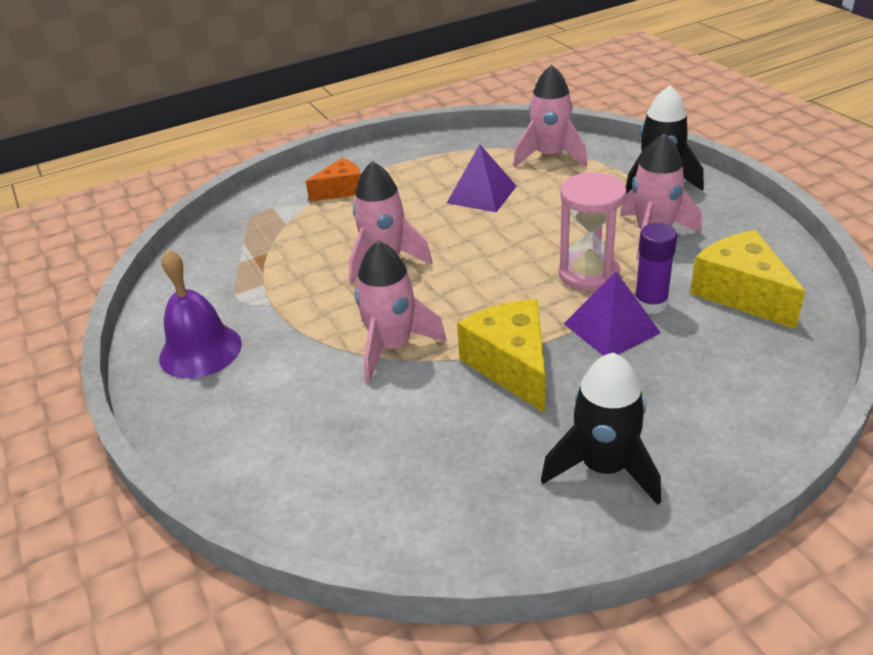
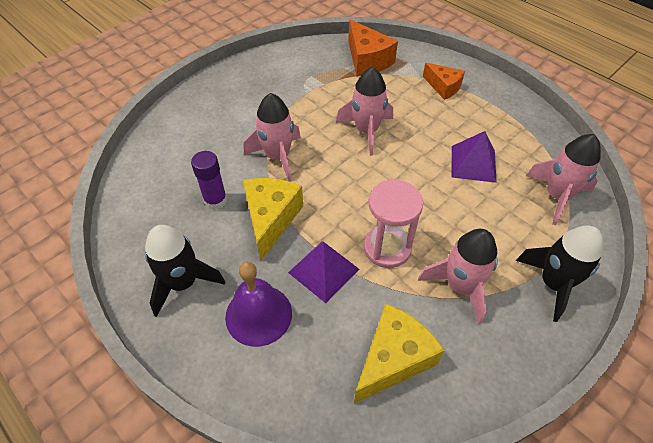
camera: 70 degrees right, 15 degrees up
purple bell [159,249,242,379] -> purple bell moved to [225,262,292,347]
yellow cheese [457,299,546,413] -> yellow cheese turned 45 degrees counterclockwise [243,178,303,261]
purple glue stick [635,223,677,314] -> purple glue stick moved to [191,151,227,210]
none -> orange cheese [348,19,398,77]

